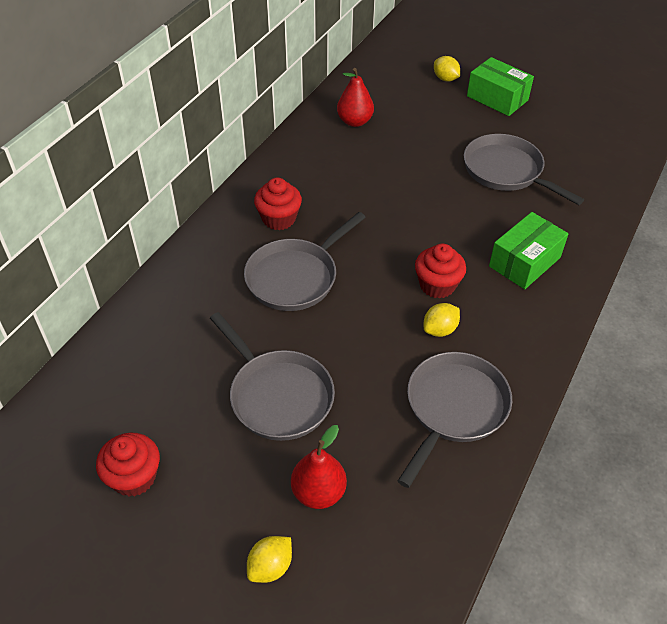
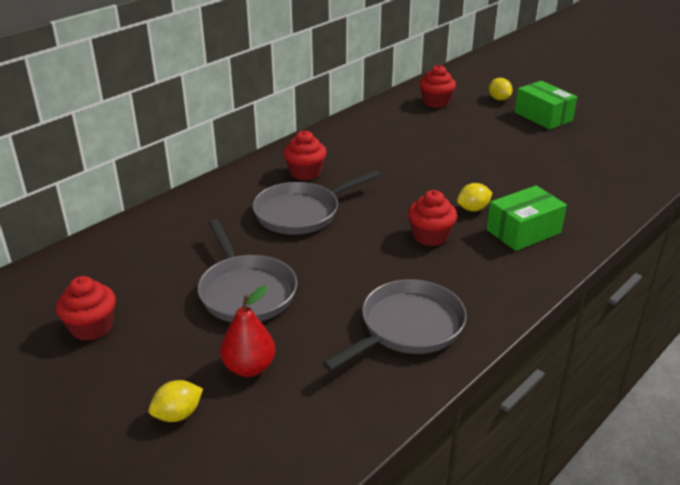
camera: 15 degrees right, 15 degrees down
red pear [337,68,374,127] -> none
yellow lemon [424,303,460,337] -> yellow lemon moved to [457,183,492,211]
grey pan [464,134,584,205] -> none
none -> red cupcake [419,65,456,108]

